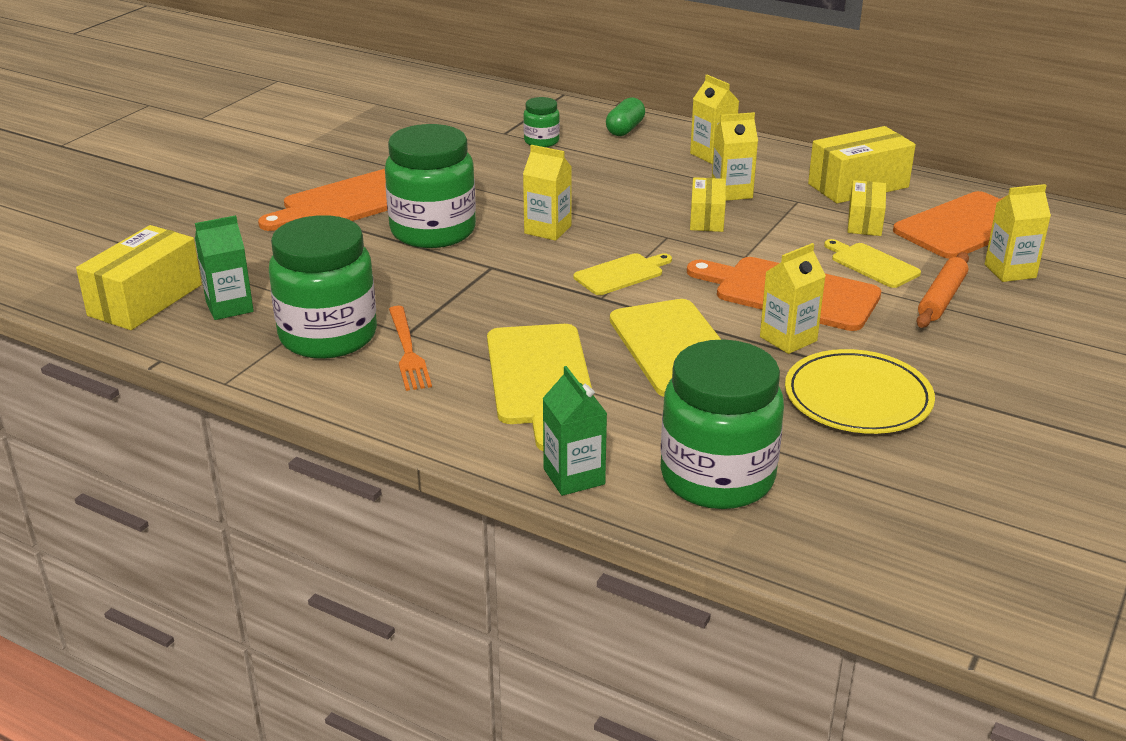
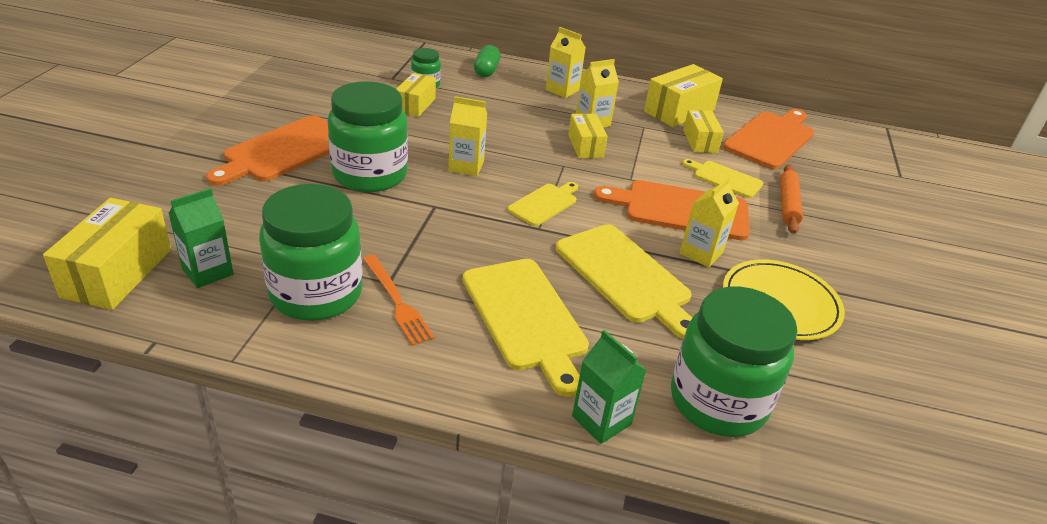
camera: 20 degrees left, 5 degrees up
yellow carton [985,184,1051,282] -> none
none -> yellow box [397,73,436,117]

